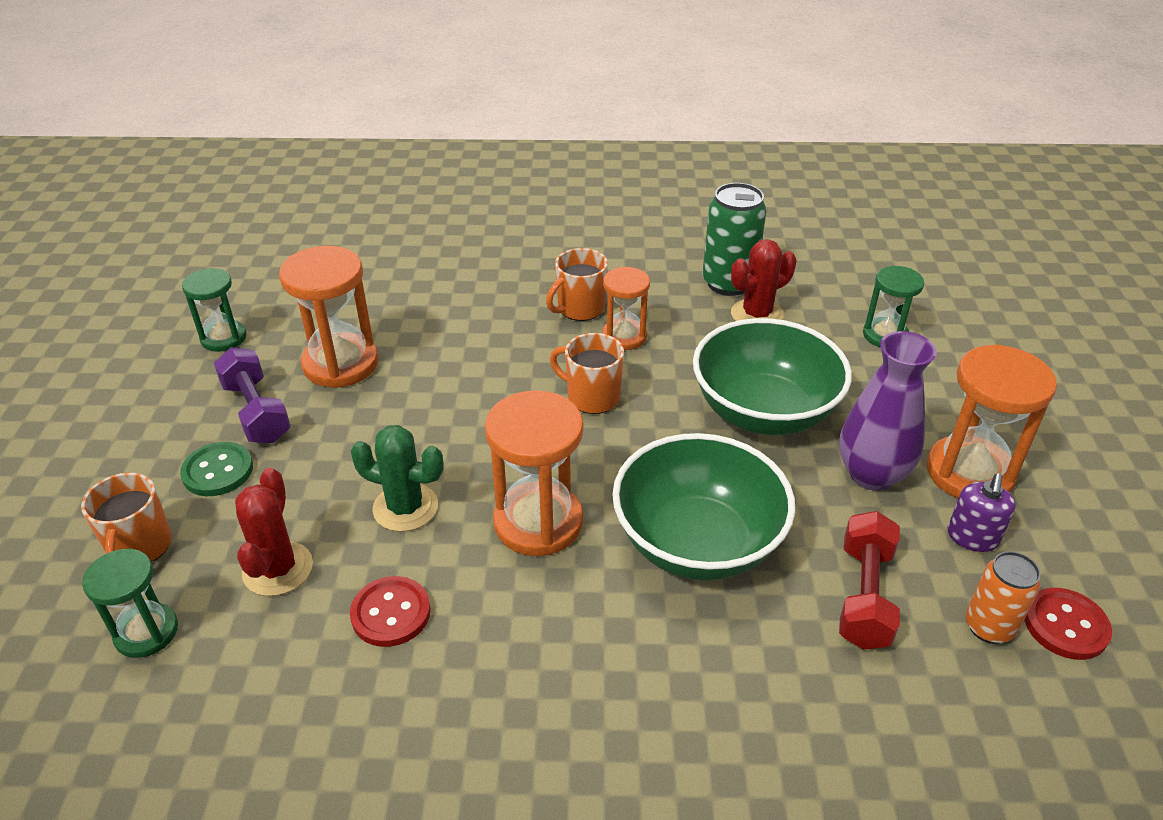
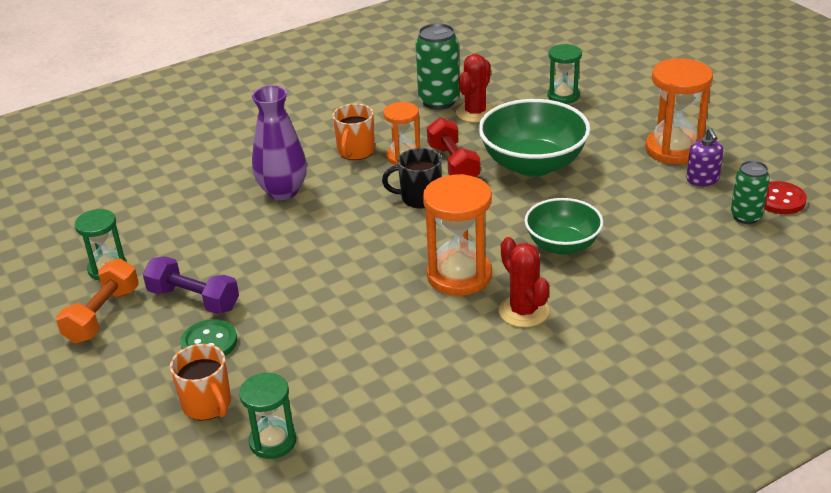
camera: 30 degrees left, 5 degrees down
red cactus [235,468,313,596] -> red cactus moved to [499,237,550,328]
orange hourglass [279,246,379,388] -> none
red button [350,576,431,647] -> none
green cactus [351,425,444,532] -> none
orange mug [550,333,624,414] -> black mug [382,148,442,208]
green bowl [612,433,795,581] -> green bowl [524,198,603,255], size x0.64
purple vase [839,331,937,491] -> purple vase moved to [252,86,307,200]
red dumbbell [839,511,900,650] -> red dumbbell moved to [427,117,481,177]
orange can [966,551,1041,644] -> green can [731,161,770,224]
none -> orange dumbbell [56,258,139,344]

